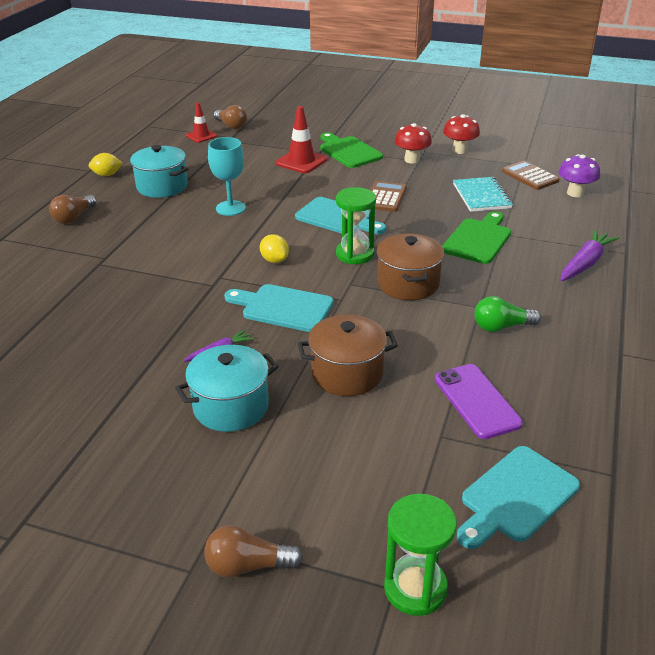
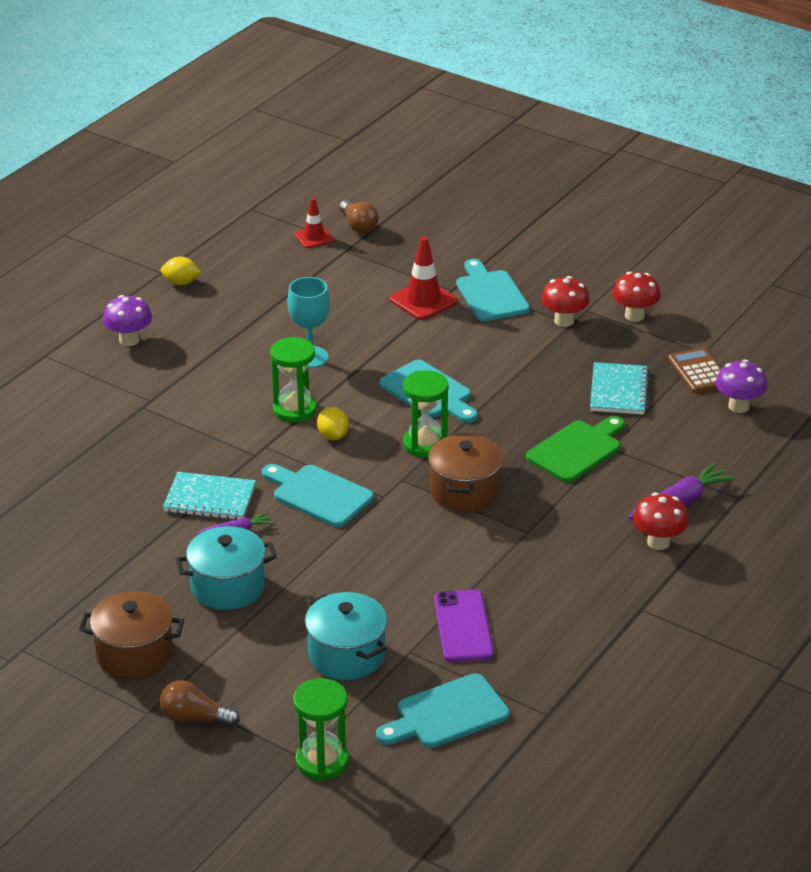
camera: 15 degrees right, 0 degrees up
brown light bulb [49,195,97,224] -> purple mushroom [103,295,152,346]
turquoise pot [130,145,188,198] -> turquoise pot moved to [305,592,387,680]
brown pot [298,315,398,396] -> brown pot moved to [79,591,184,679]
green cutting board [320,132,383,168] -> turquoise cutting board [456,259,530,321]
brown calculator [371,181,407,212] -> none
green light bulb [474,296,541,332] -> none
none -> turquoise notebook [163,472,256,520]
none -> green hourglass [270,337,317,422]
none -> red mushroom [633,492,689,550]

